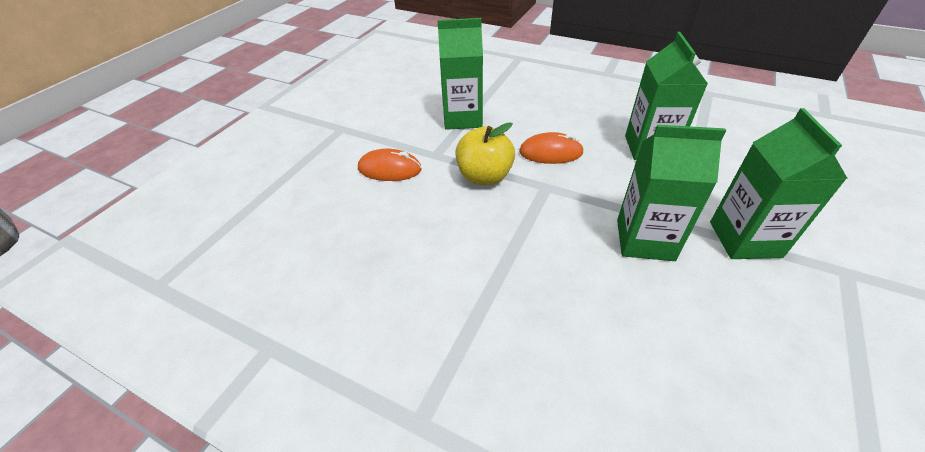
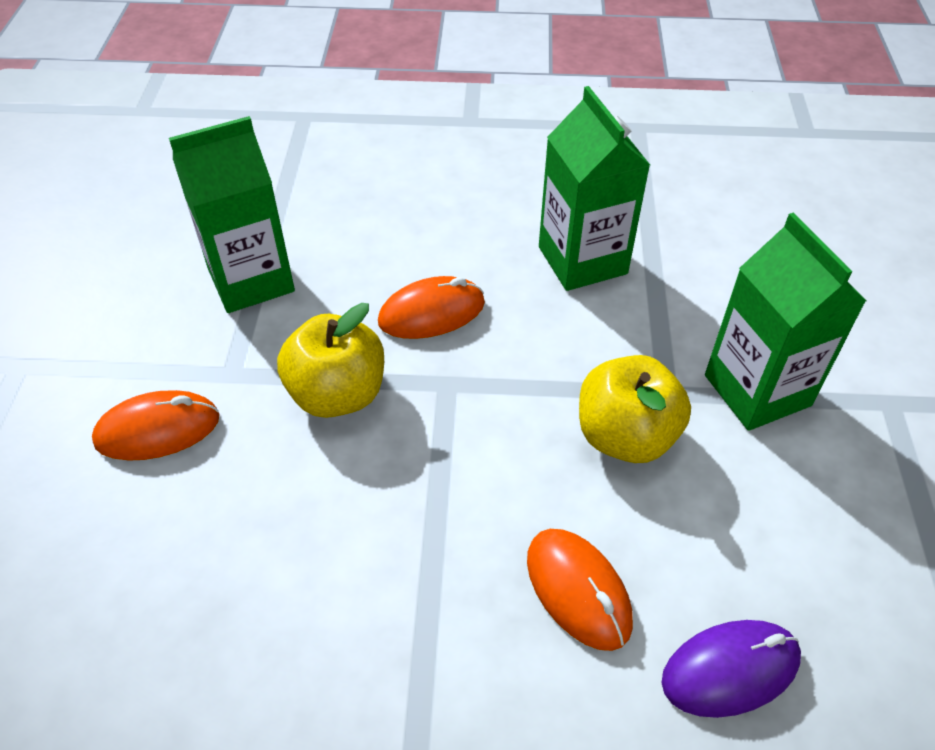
camera: 25 degrees left, 5 degrees up
green carton [617,125,726,261] -> yellow apple [579,355,691,463]
none -> orange mouse [527,529,633,651]
none -> purple mouse [661,620,801,718]

